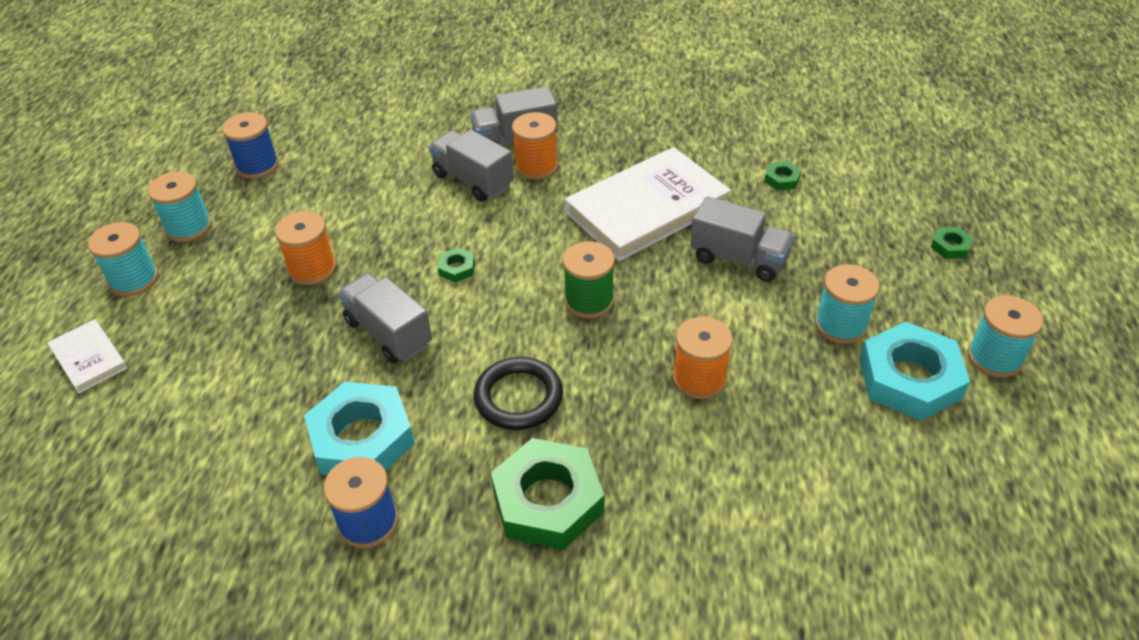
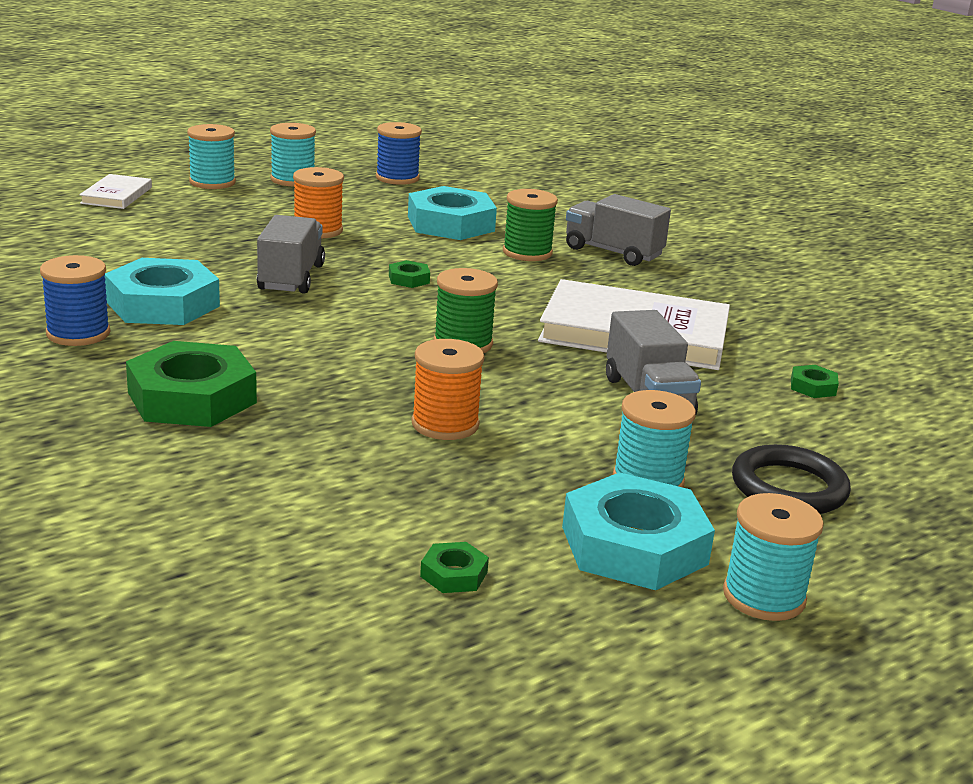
camera: 45 degrees right, 20 degrees down
grey truck [429,129,514,202] -> green spool [503,189,558,261]
black ring [474,357,563,430] -> black ring moved to [732,444,851,514]
orange spool [512,112,558,180] -> none
green nut [931,227,973,259] -> green nut moved to [420,542,489,593]
none -> turquoise nut [408,186,497,240]

